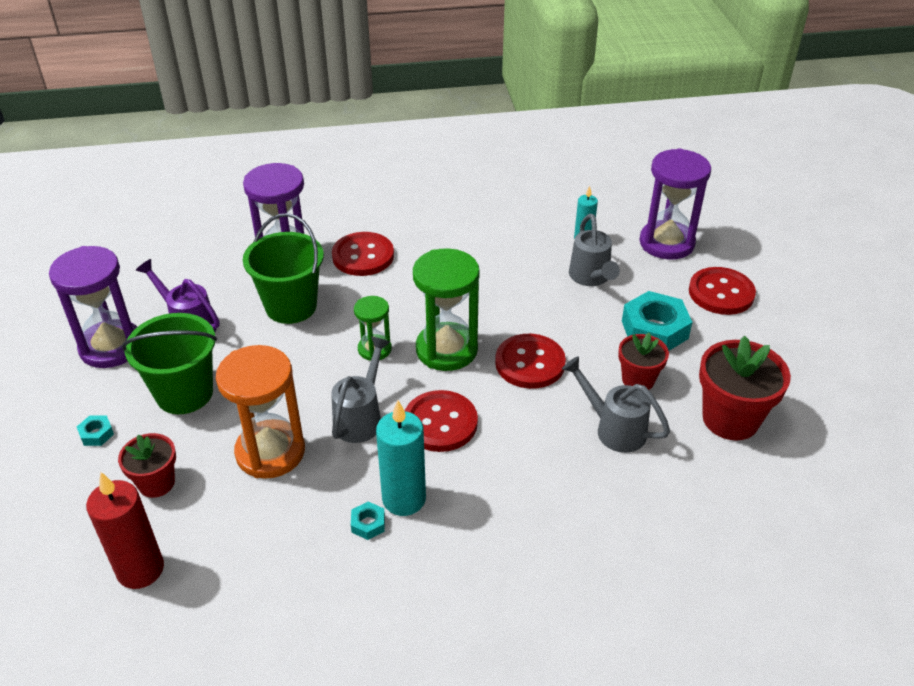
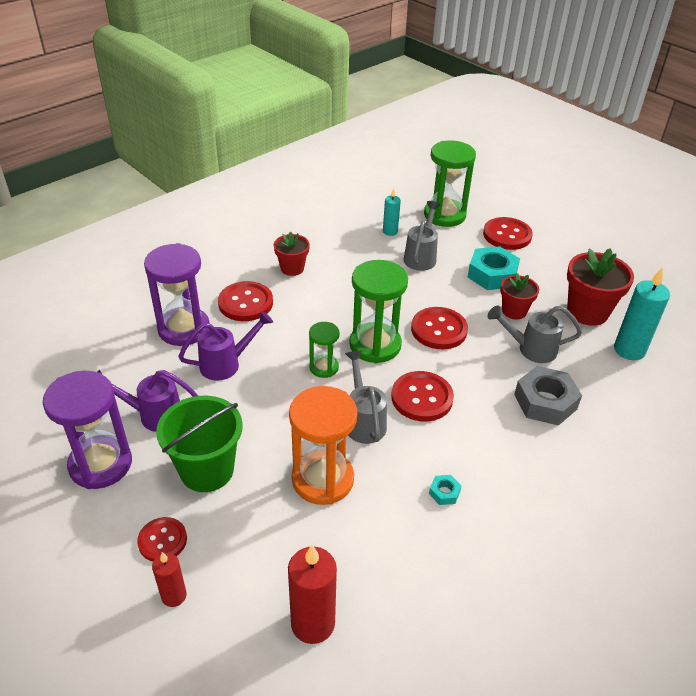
camera: 35 degrees left, 0 degrees up
turquoise nut [77,415,114,446] -> red button [137,517,187,561]
red flower pot [118,433,176,498] -> red flower pot moved to [274,231,310,276]
green bucket [243,213,324,324] -> purple watering can [178,311,273,381]
turquoise candle [376,400,426,516] -> turquoise candle moved to [614,267,670,360]
grey watering can [569,214,620,286] -> grey watering can turned 120 degrees counterclockwise [403,201,440,271]
purple hourglass [639,148,711,260] -> green hourglass [424,140,476,227]
none -> red candle [152,552,187,607]
none -> grey nut [514,366,582,426]

